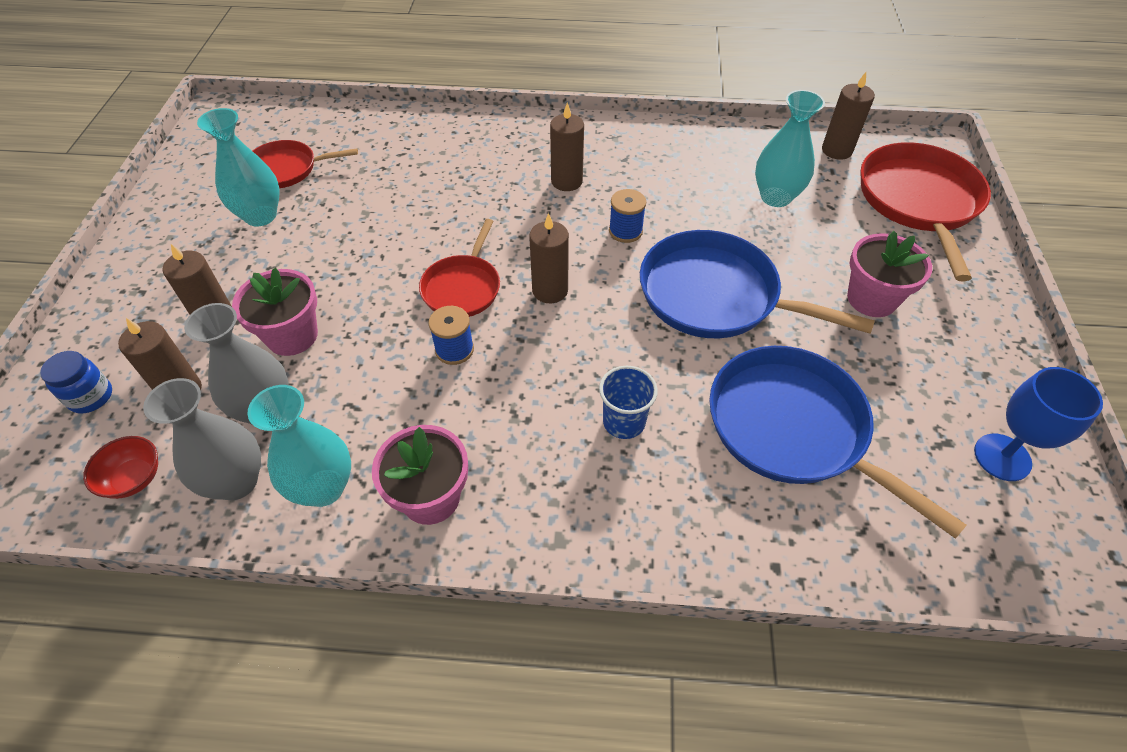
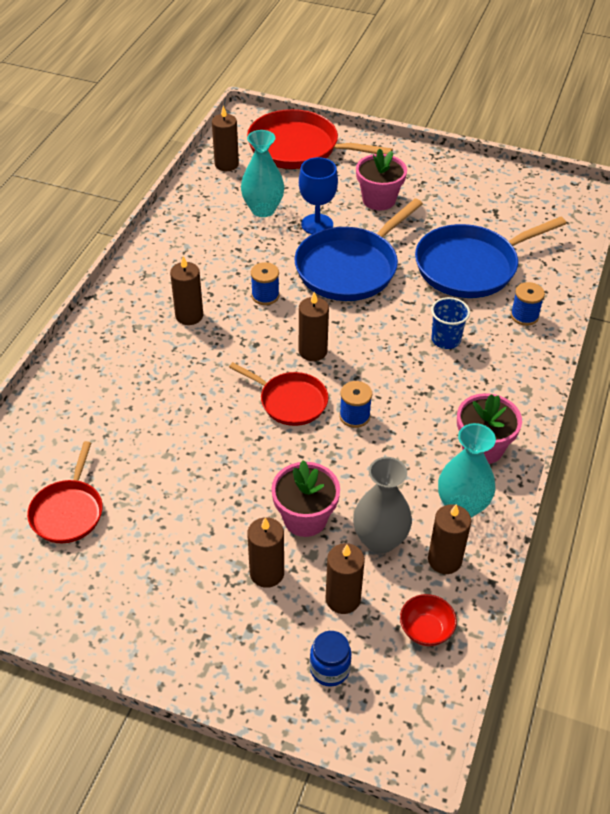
camera: 75 degrees left, 5 degrees down
grey vase [143,378,261,500] -> brown candle [428,504,471,574]
turquoise vase [197,108,279,226] -> none
blue goblet [974,367,1103,481] -> blue goblet moved to [299,157,338,234]
none -> blue spool [511,282,545,326]

